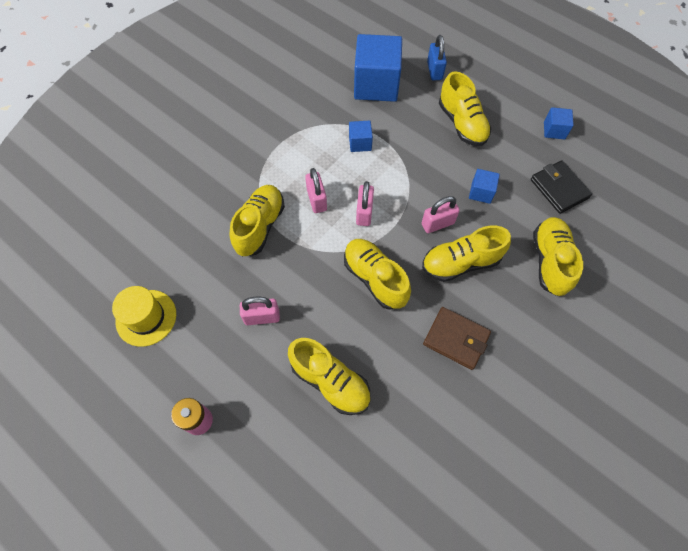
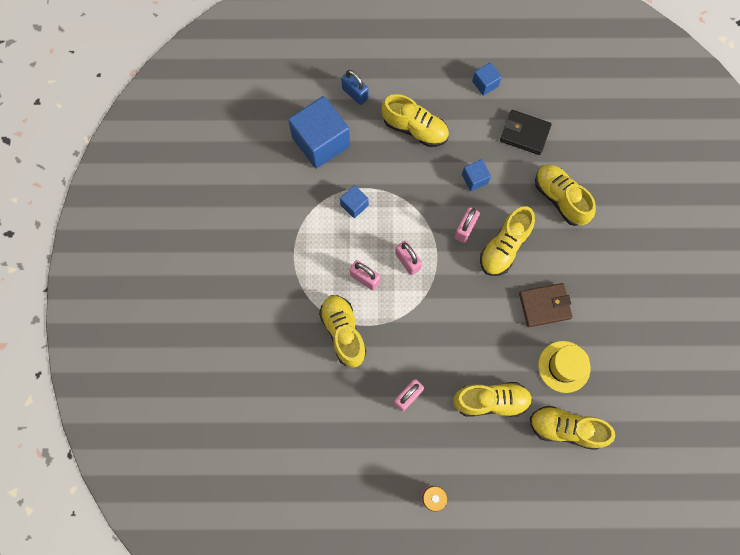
camera: 40 degrees left, 10 degrees up
yellow hat [112,286,176,347] -> yellow hat moved to [538,341,591,393]
yellow shoe [344,239,411,310] -> yellow shoe moved to [530,406,615,450]

